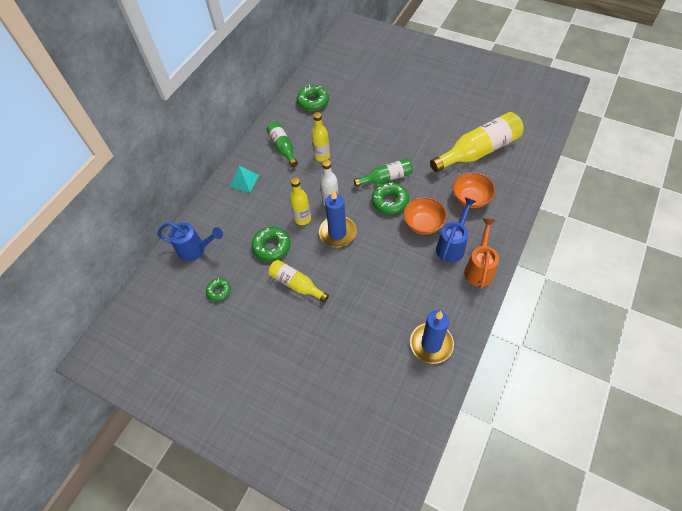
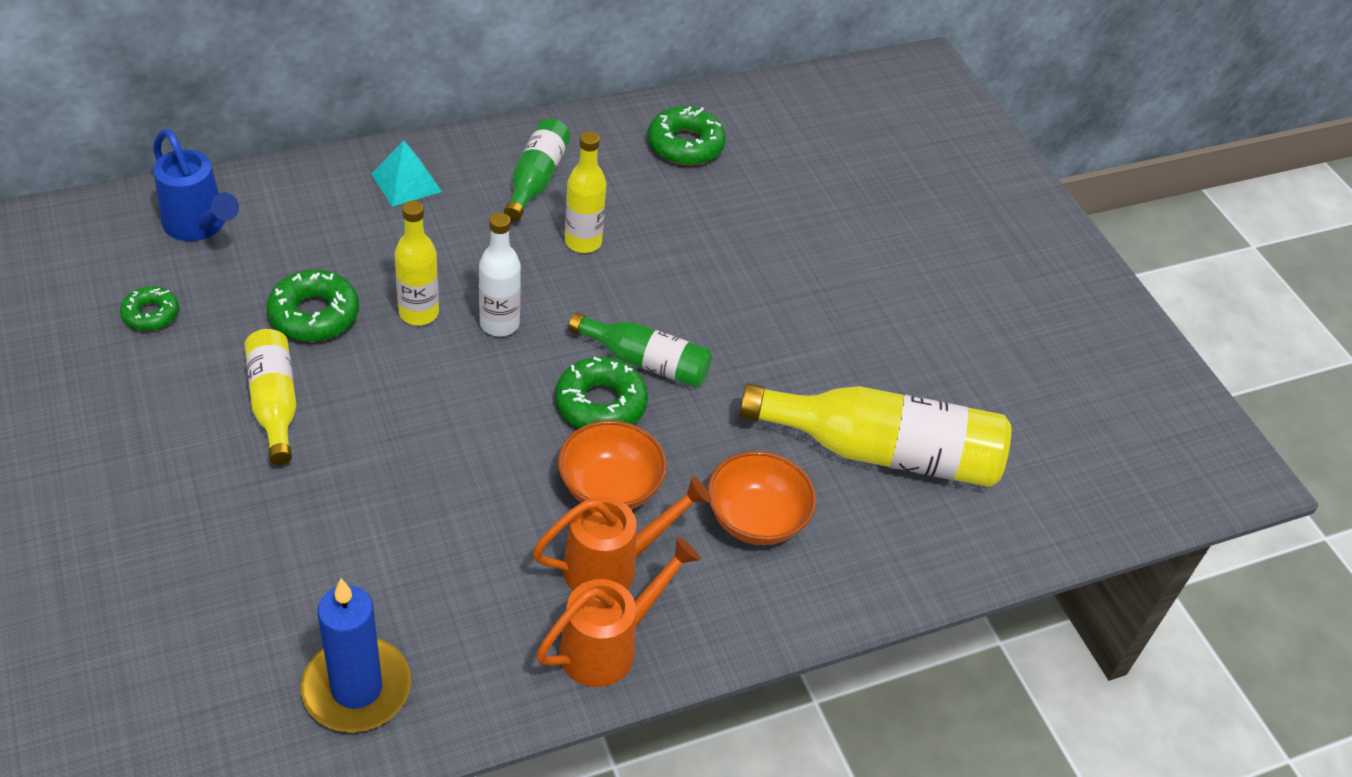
camera: 30 degrees right, 10 degrees down
blue candle [319,190,357,247] -> none
blue watering can [436,197,477,262] -> orange watering can [533,476,711,591]

